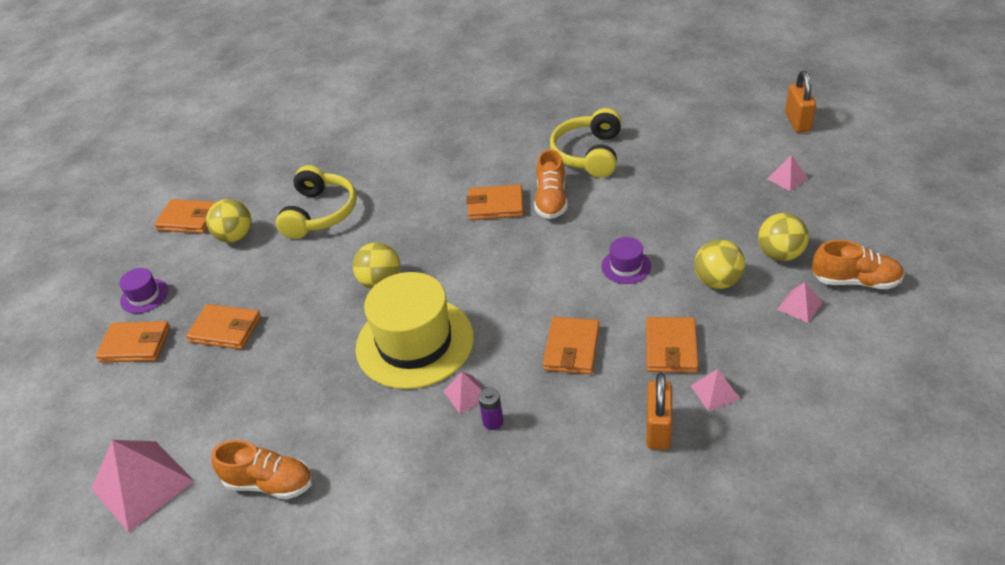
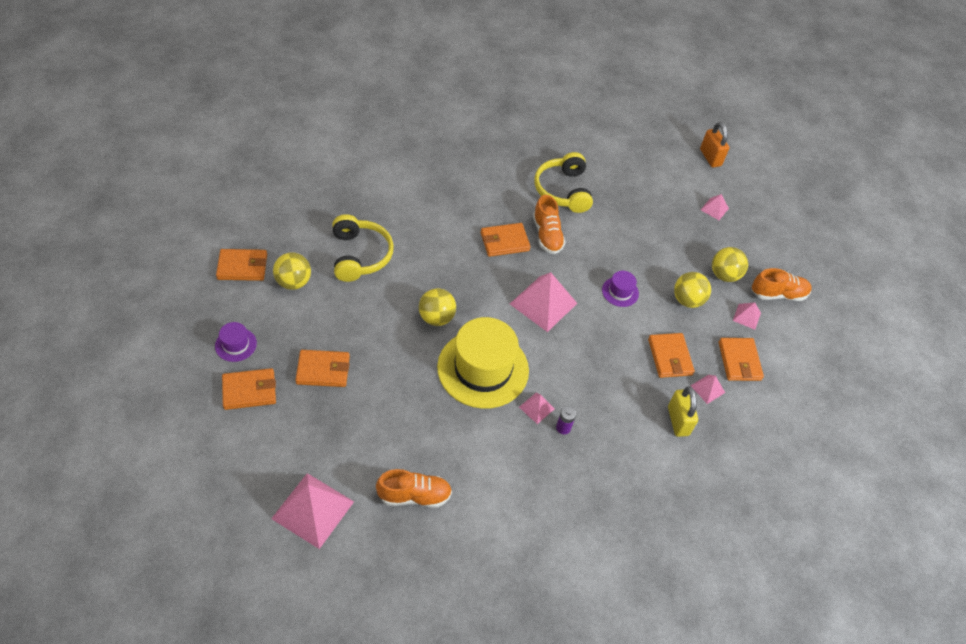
camera: 25 degrees left, 10 degrees up
orange wallet [543,317,600,374] -> orange wallet moved to [719,338,764,381]
orange padlock [646,372,672,450] -> yellow padlock [668,386,698,437]
none -> pink pyramid [510,272,577,332]

